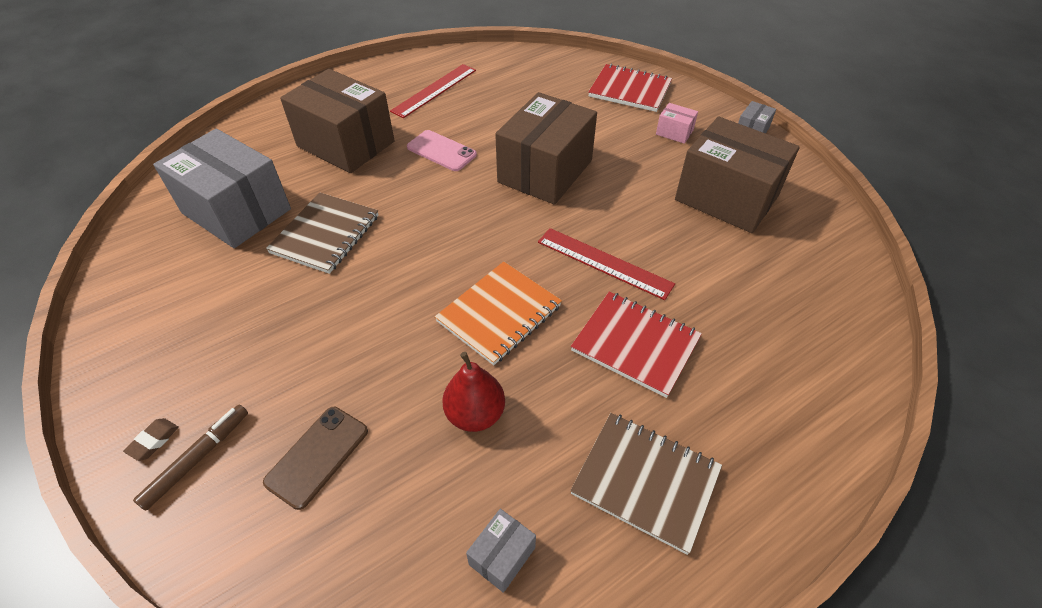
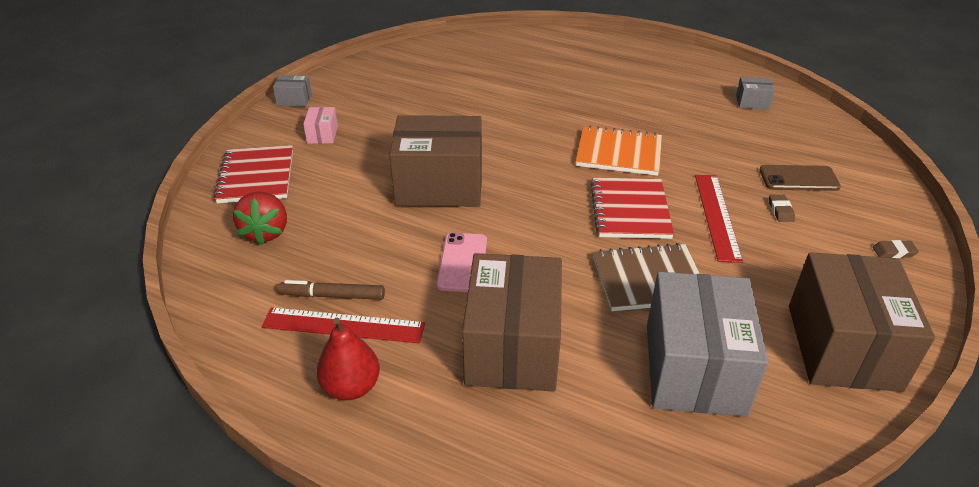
camera: 120 degrees left, 10 degrees down
brown marker [133,405,248,511] -> brown marker moved to [278,280,385,300]
red pear [442,352,505,432] -> red pear moved to [316,318,380,400]
red ruler [538,228,675,300] -> red ruler moved to [695,175,743,263]
brown notebook [570,413,722,555] -> none
red notebook [571,292,702,398] -> red notebook moved to [591,178,674,239]
brown box [675,116,800,233] -> brown box moved to [789,252,935,392]
none -> red strawberry [233,192,287,245]
none -> brown eraser [769,195,795,222]

